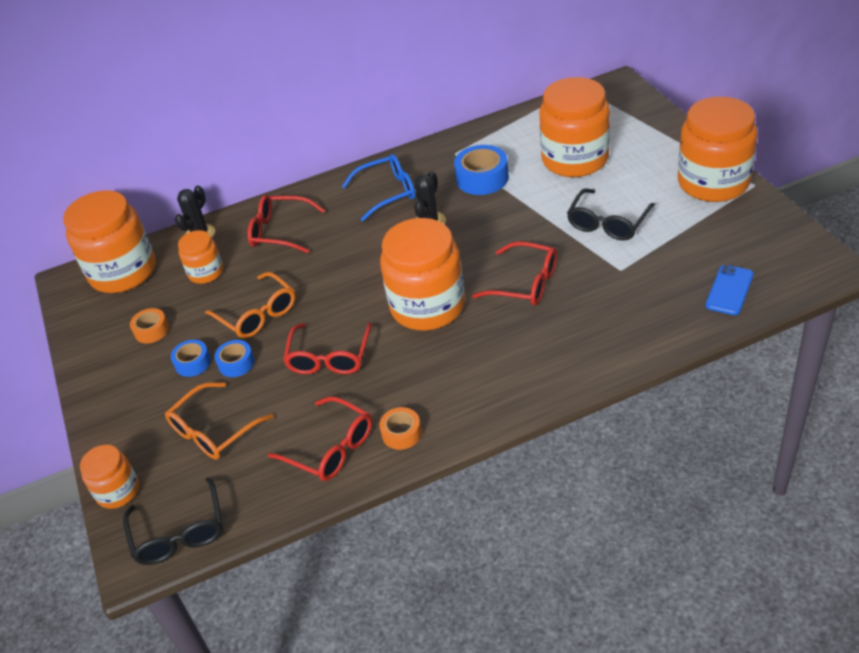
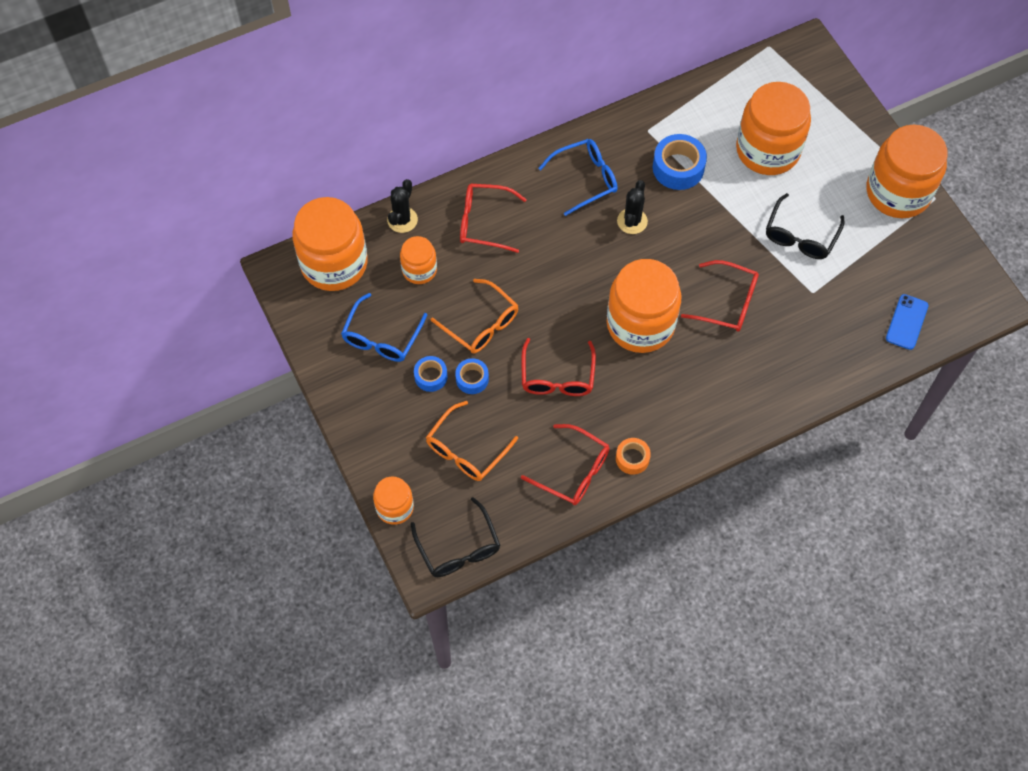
camera: 10 degrees left, 20 degrees up
orange tape [130,308,169,344] -> blue glasses [341,293,427,362]

